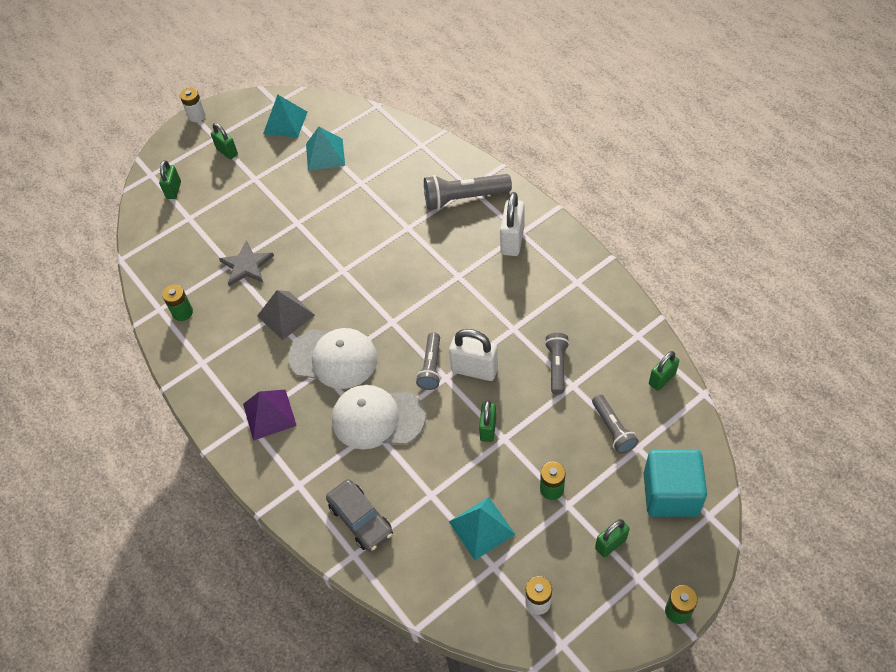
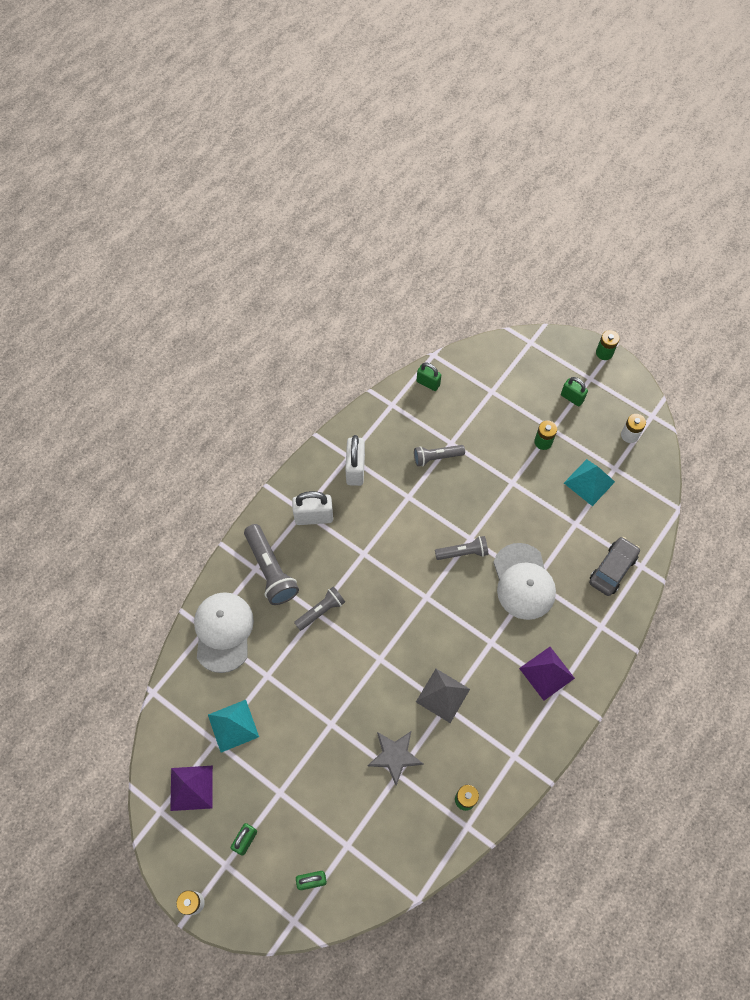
camera: 110 degrees left, 10 degrees up
turquoise pyramid [263,95,307,138] -> purple pyramid [170,766,213,811]
white cap [288,328,378,389] -> white cap moved to [194,592,254,673]
white padlock [449,329,498,381] -> white padlock moved to [345,435,365,486]
green padlock [479,400,496,442] -> none
grey flashlight [592,394,638,454] -> grey flashlight moved to [294,586,345,631]
turquoise cube [643,450,707,517] -> none

